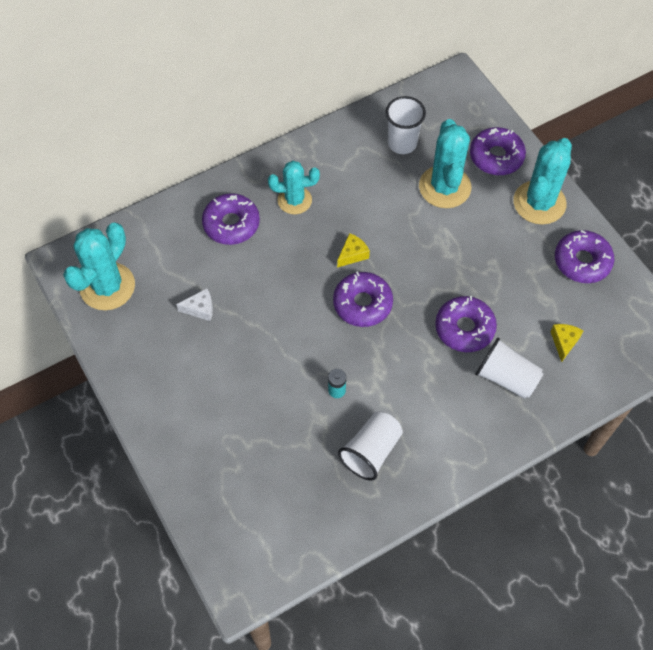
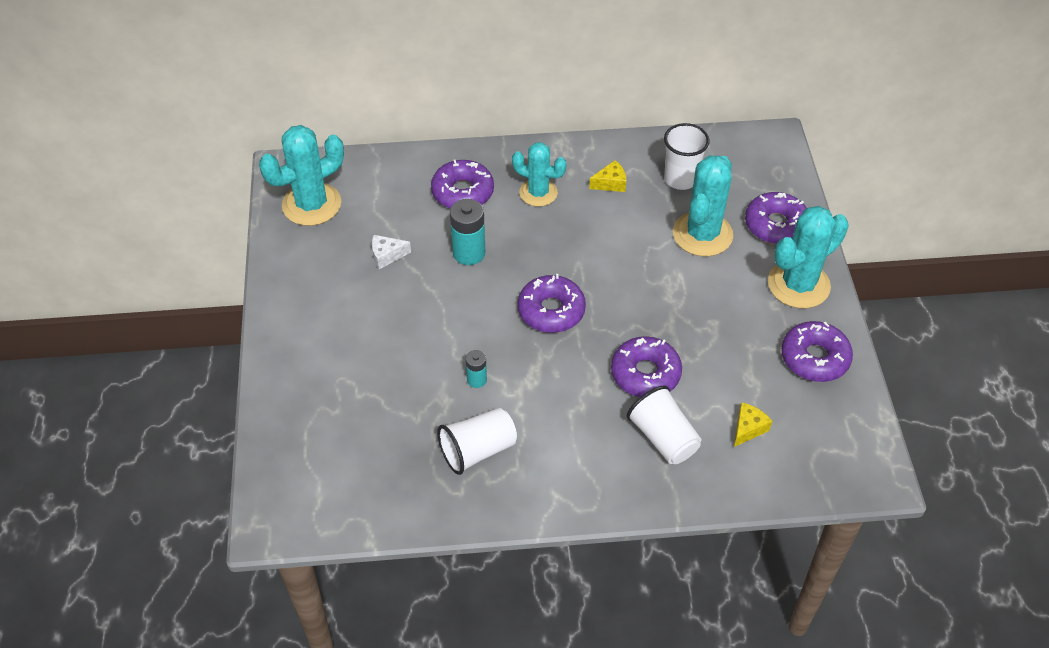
camera: 25 degrees right, 10 degrees down
white cheese [176,289,213,321] -> white cheese turned 150 degrees clockwise [372,235,411,269]
yellow cheese [337,233,370,268] -> yellow cheese moved to [589,160,626,192]
none -> turquoise battery [450,199,485,265]

